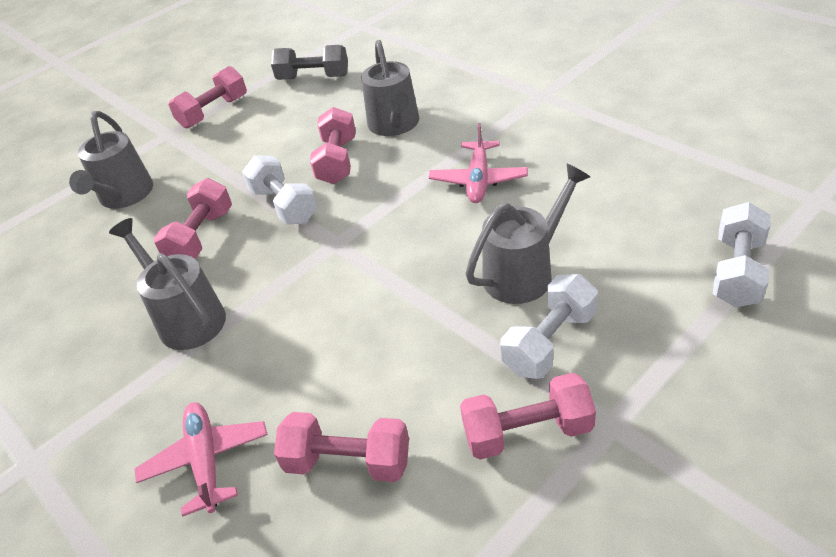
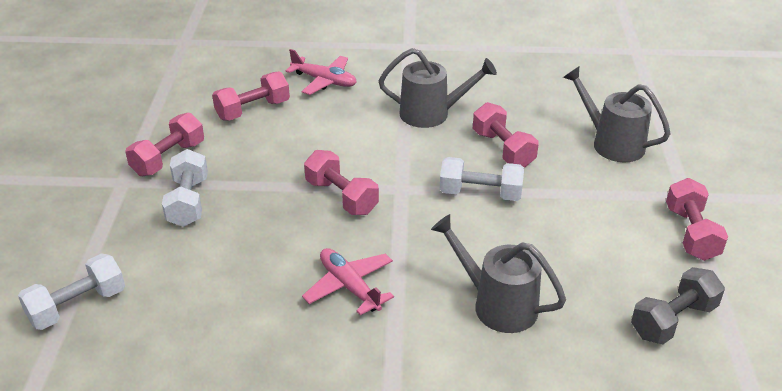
camera: 130 degrees right, 5 degrees down
pink dumbbell [310,107,356,184] -> pink dumbbell moved to [304,150,379,215]
grey watering can [465,164,590,304] -> none
white dumbbell [713,202,771,307] -> white dumbbell turned 75 degrees clockwise [18,253,125,330]

